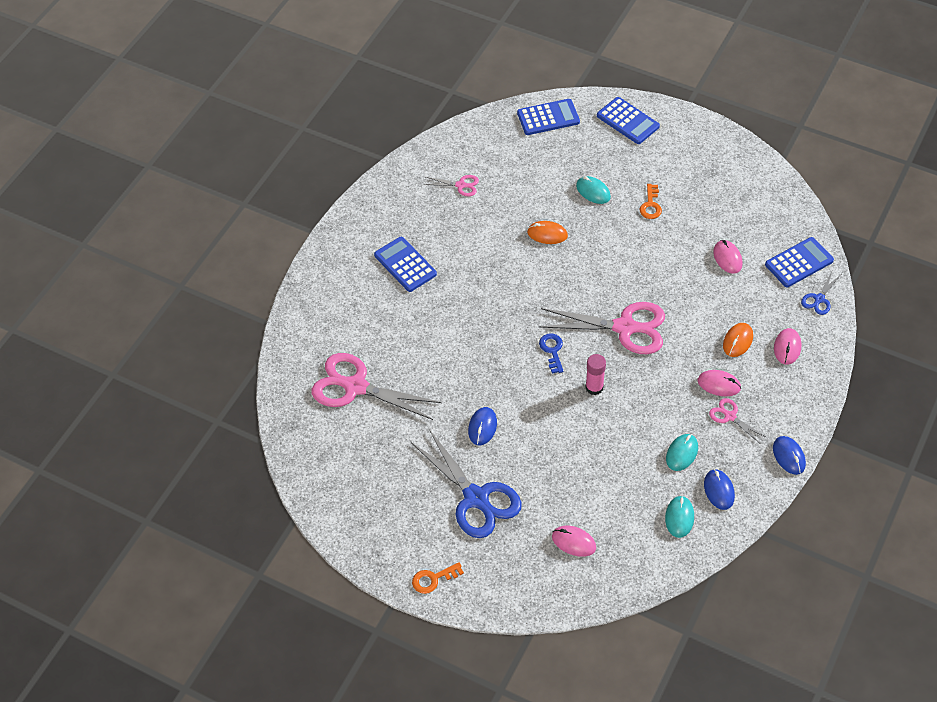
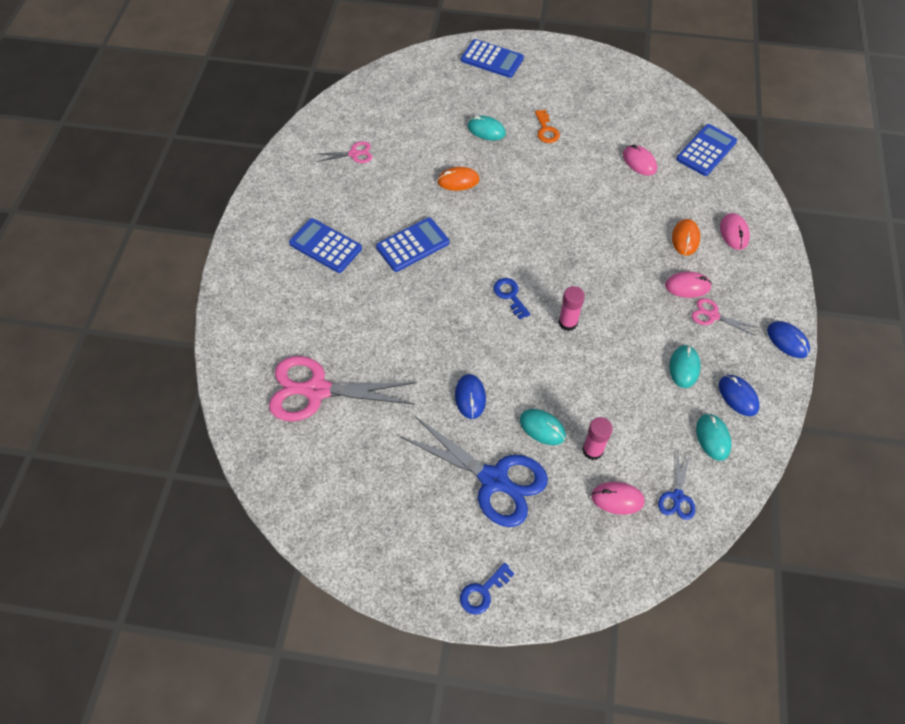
camera: 20 degrees left, 5 degrees up
orange key [412,562,464,594] -> blue key [460,563,515,615]
blue calculator [517,99,580,135] -> blue calculator moved to [376,217,449,272]
pink scissors [539,302,665,354] -> none
blue scissors [801,272,840,315] -> blue scissors moved to [658,453,695,520]
none -> turquoise mouse [520,409,566,445]
none -> pink glue stick [582,417,613,460]

